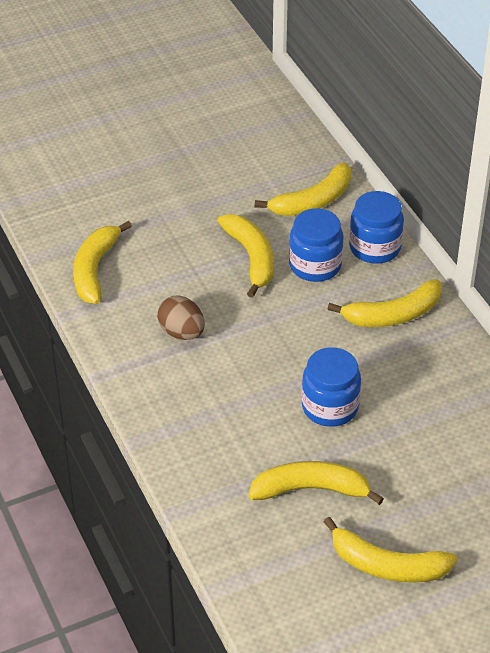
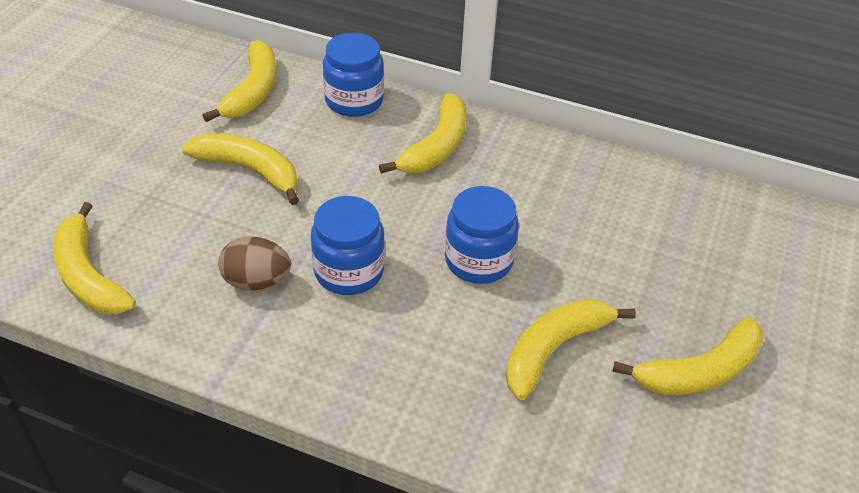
camera: 45 degrees left, 0 degrees up
blue jar [289,208,343,282] -> blue jar moved to [311,196,385,295]

